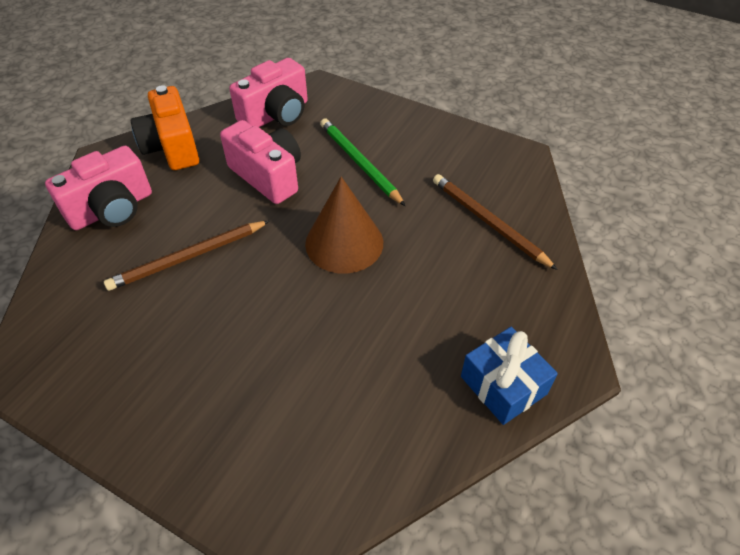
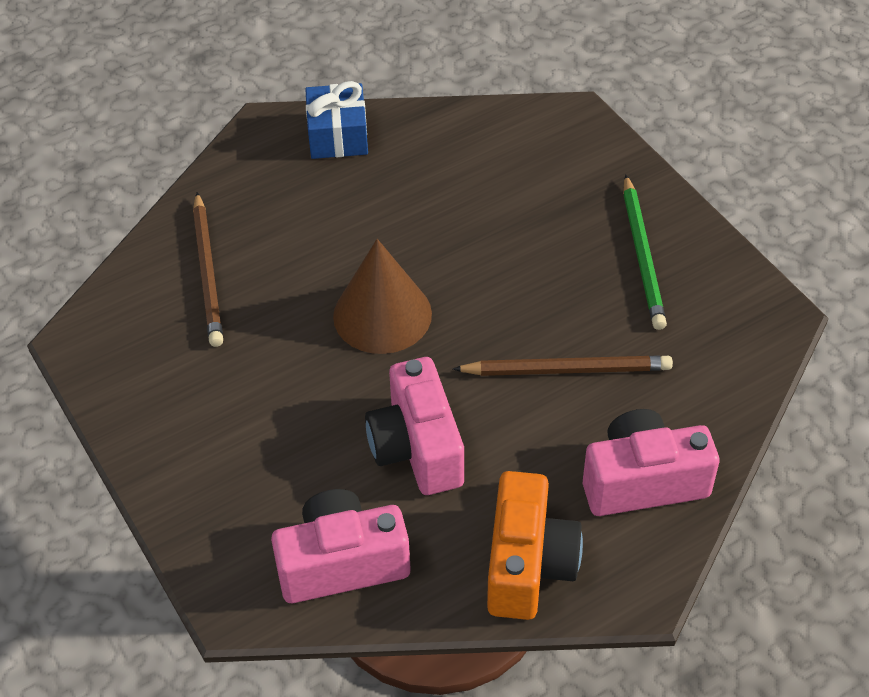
camera: 150 degrees left, 0 degrees up
green pencil [320,118,405,206] -> green pencil moved to [623,174,667,330]

